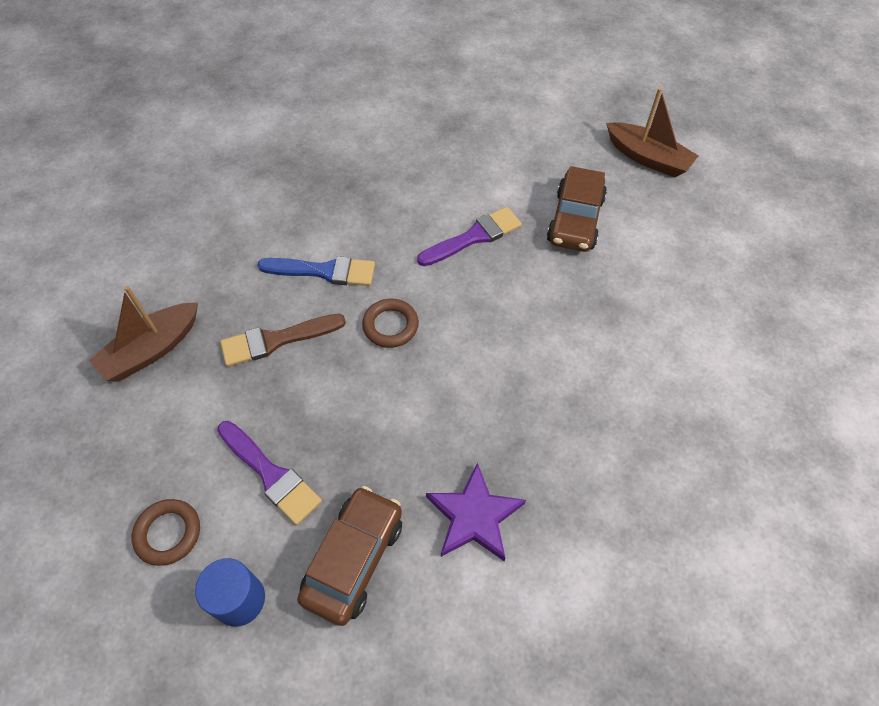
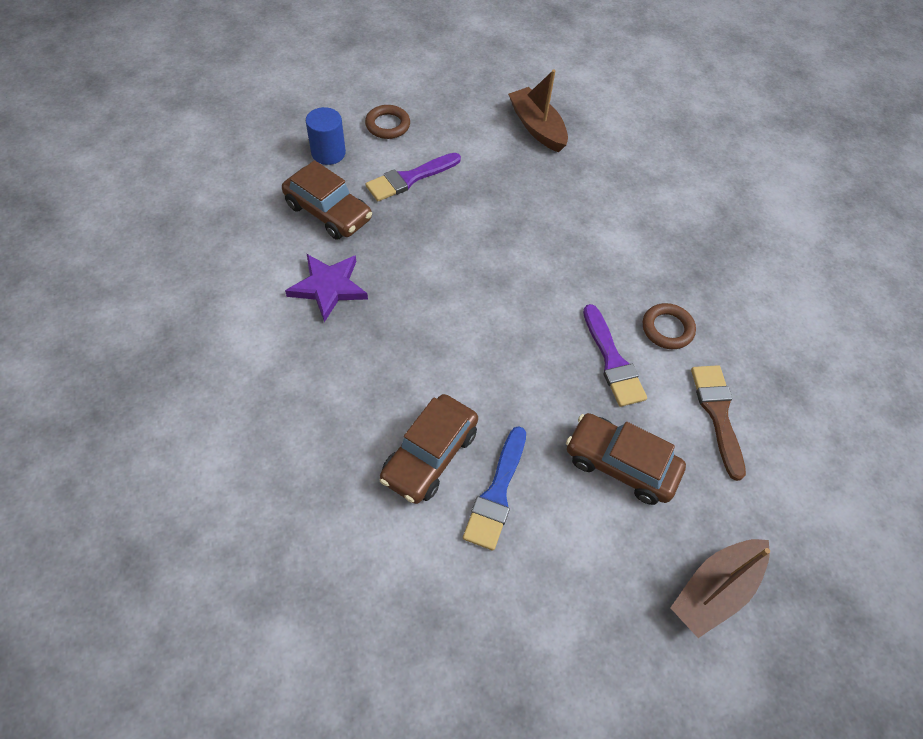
camera: 100 degrees right, 0 degrees up
brown brush [220,314,346,367] -> brown brush moved to [691,365,746,481]
blue brush [258,256,375,286] -> blue brush moved to [463,426,526,550]
brown ring [362,299,419,348] -> brown ring moved to [643,303,696,349]
none -> brown car [380,394,478,504]

